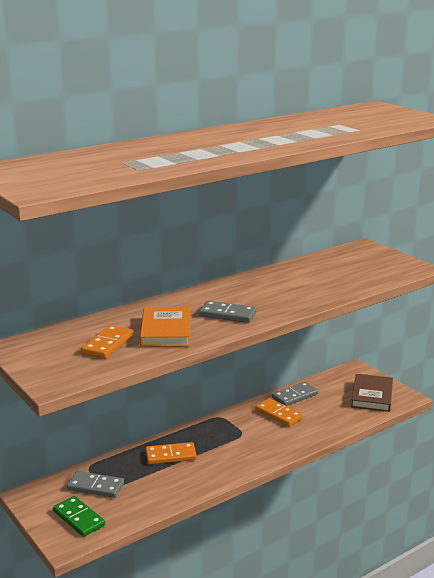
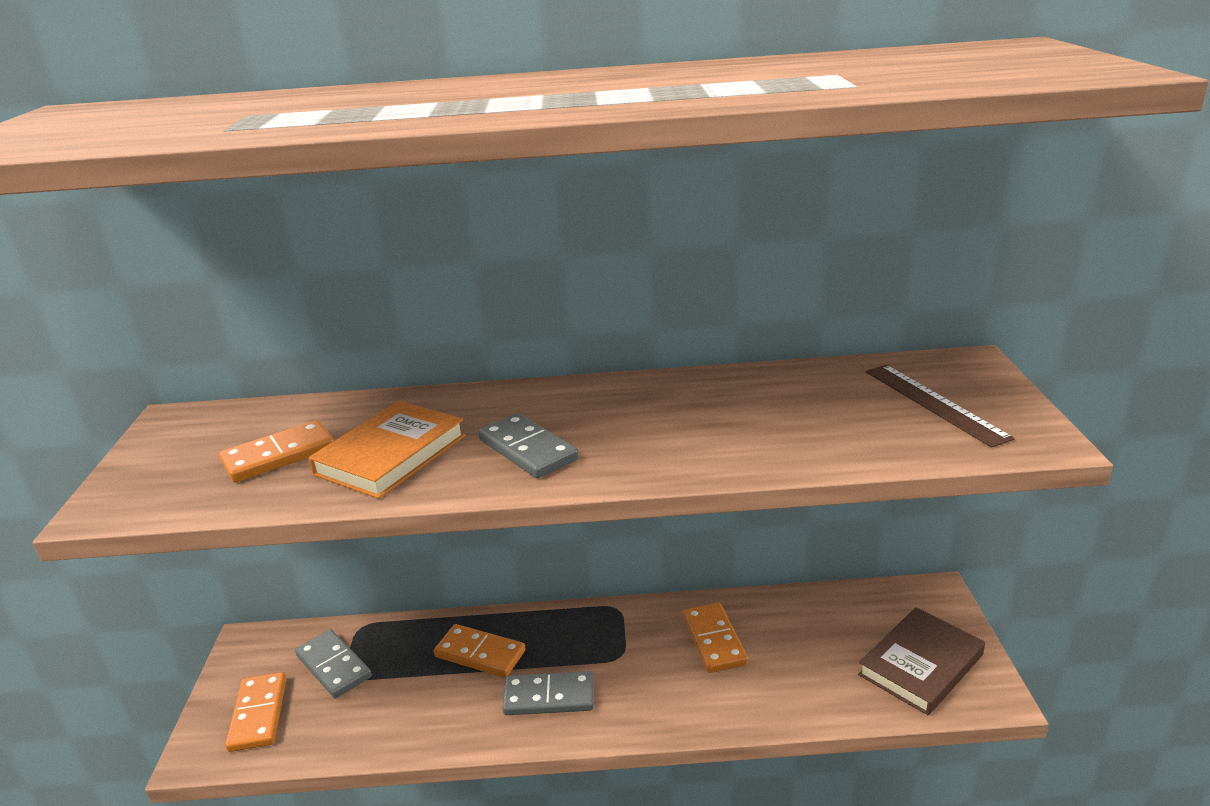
camera: 35 degrees right, 5 degrees up
green domino [53,496,105,537] -> orange domino [225,672,287,752]
grey domino [272,382,318,406] -> grey domino moved to [502,671,594,715]
none -> brown ruler [866,365,1015,448]

